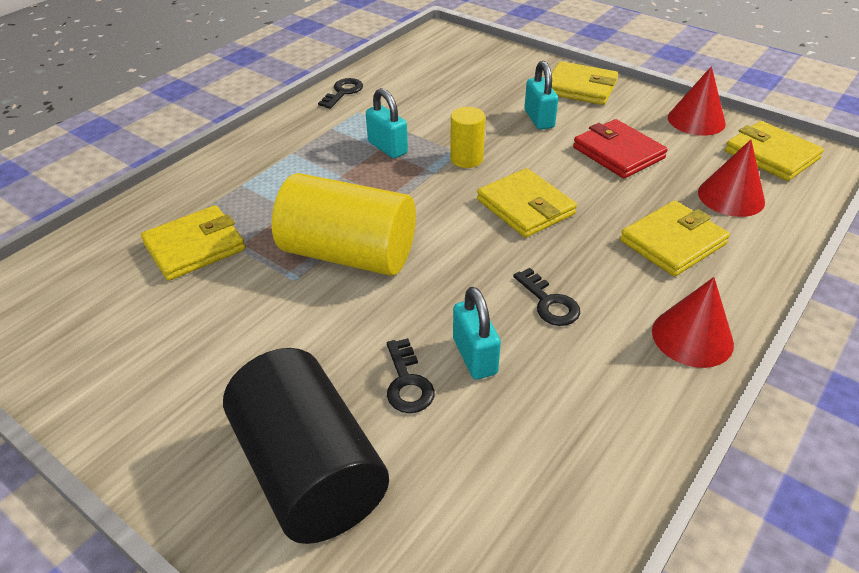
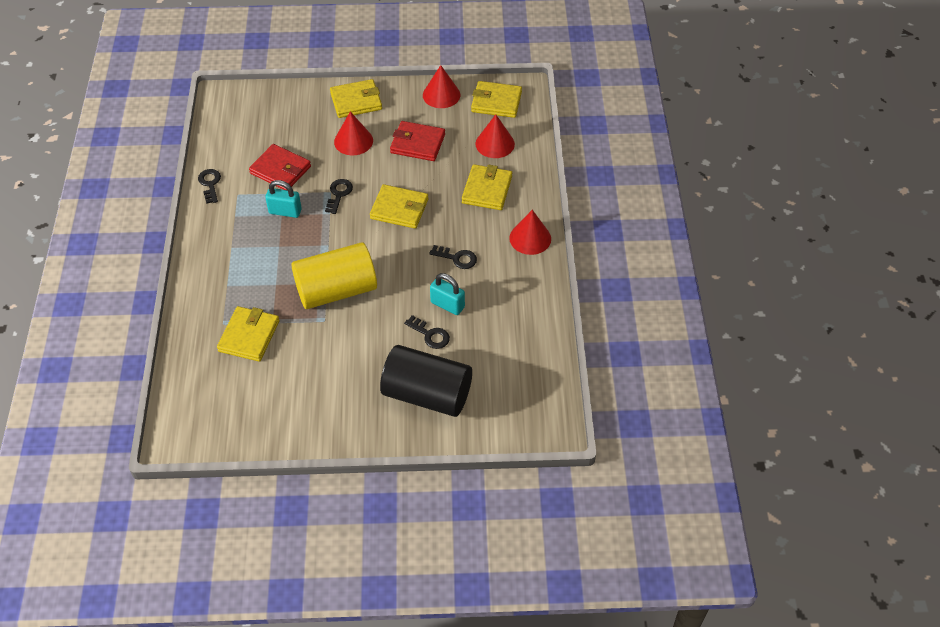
camera: 40 degrees left, 10 degrees up
yellow cylinder [450,107,485,168] -> black key [325,179,353,214]
turquoise padlock [524,61,558,130] -> red cone [334,111,373,155]
none -> red wallet [249,144,311,190]

